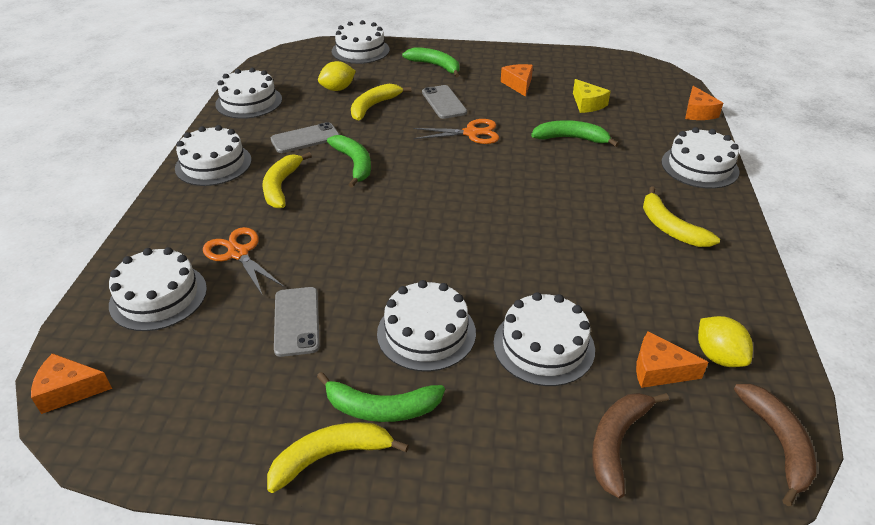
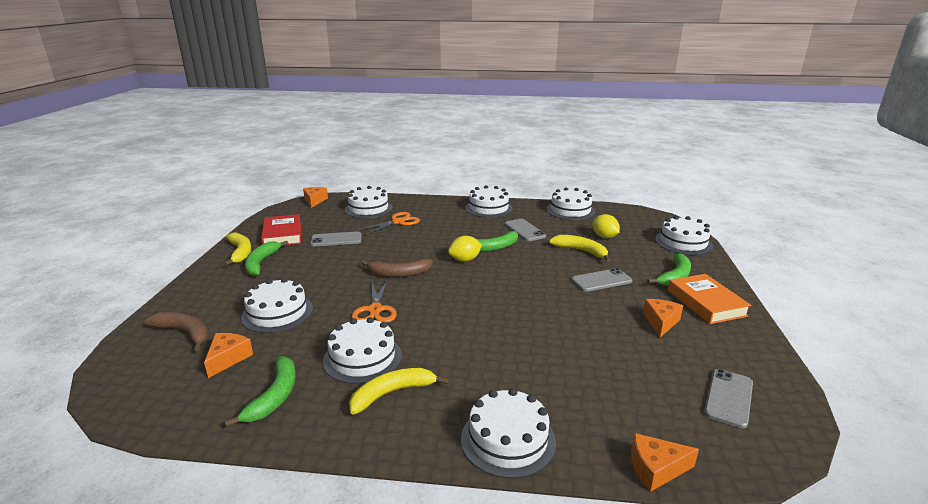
camera: 90 degrees right, 15 degrees down
yellow banana [262,152,312,208] -> none
white cake [377,280,476,372] -> white cake moved to [323,317,402,384]
orange scissors [413,119,499,144] -> orange scissors moved to [351,280,397,323]
orange cheese [501,64,533,97] -> orange cheese turned 60 degrees counterclockwise [643,299,683,337]
green banana [531,120,619,147] -> green banana moved to [224,356,296,428]
yellow cheese [573,79,611,113] -> none
yellow lemon [698,316,753,367] -> yellow lemon moved to [448,236,482,262]
brown banana [734,384,816,506] -> brown banana moved to [361,259,433,277]
none -> red book [261,214,301,246]
none -> orange book [668,274,751,324]
none -> grey phone [704,369,753,428]

